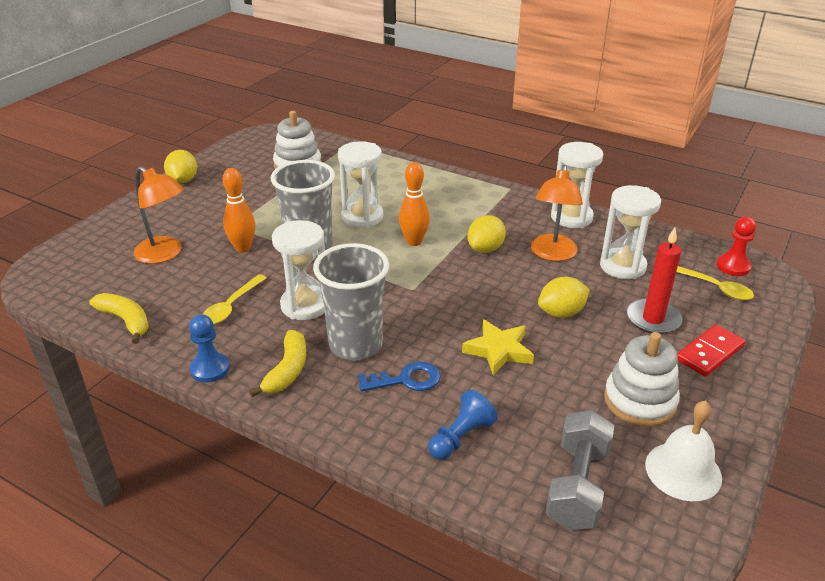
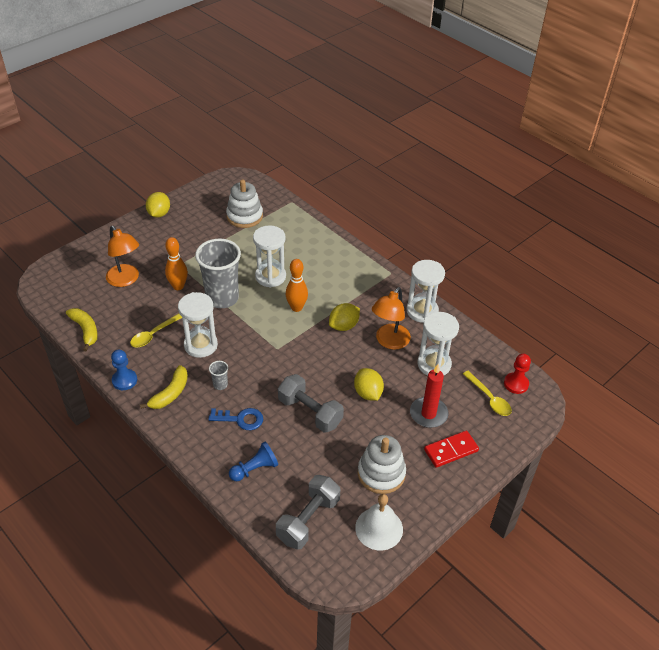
camera: 15 degrees right, 10 degrees up
grey cup [313,243,389,360] -> grey cup [209,361,228,390], size x0.40
yellow star [462,319,534,375] -> grey dumbbell [278,374,344,433]
yellow lemon [538,277,590,318] -> yellow lemon turned 75 degrees clockwise [354,368,384,401]

